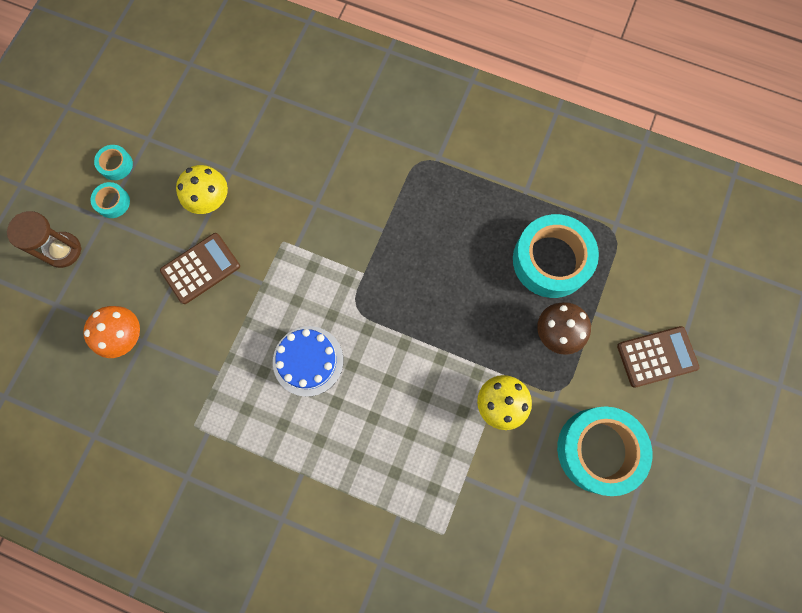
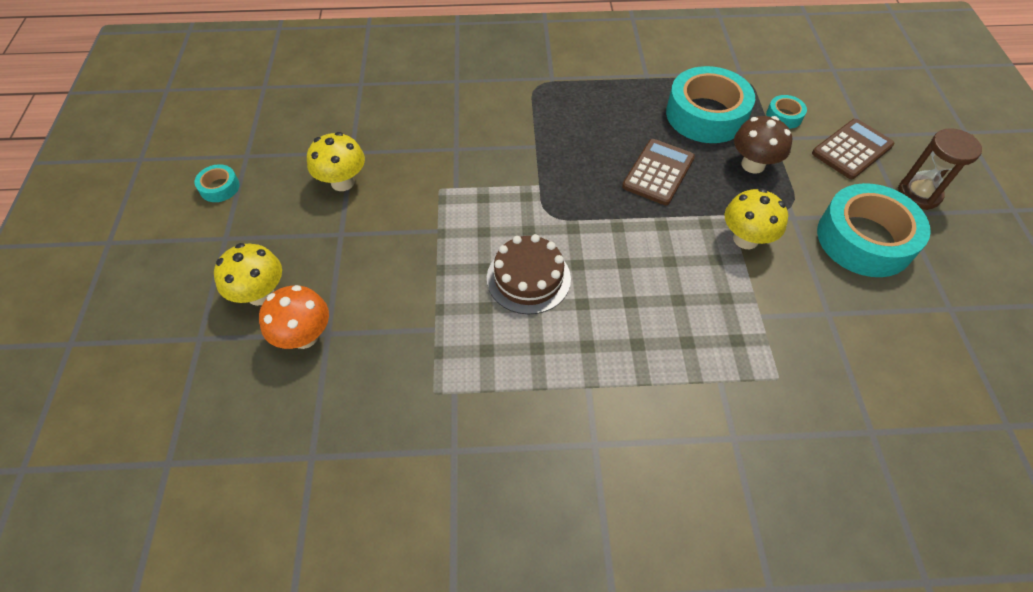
camera: 25 degrees left, 20 degrees down
brown hourglass [7,211,82,268] -> brown hourglass moved to [898,128,982,210]
turquoise tape [91,182,130,218] -> turquoise tape moved to [766,95,807,129]
brown calculator [160,233,240,304] -> brown calculator moved to [622,139,695,205]
blue cake [273,326,343,397] -> brown cake [487,234,571,314]
none -> yellow mushroom [214,243,282,306]

